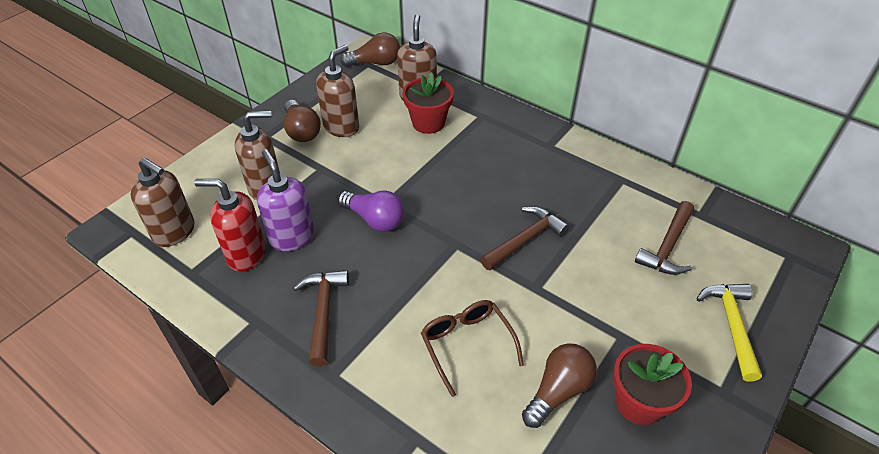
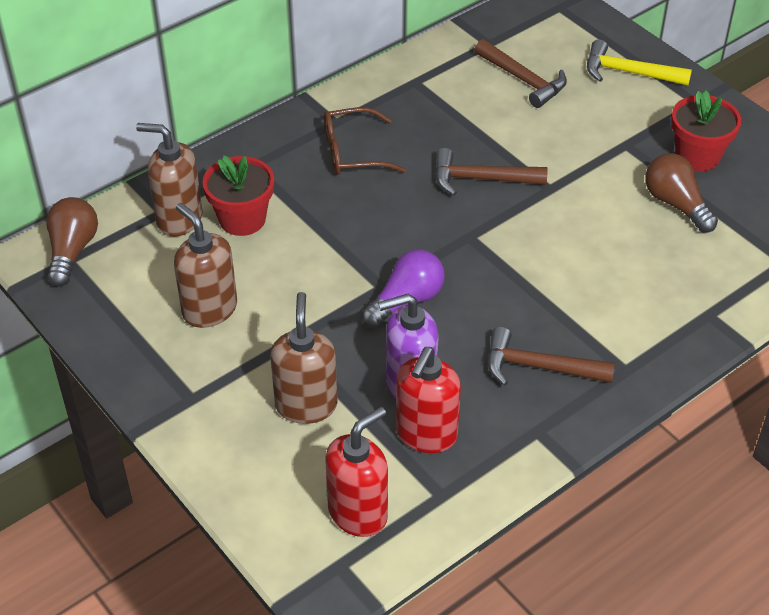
camera: 75 degrees left, 0 degrees up
brown soap dispenser [131,158,194,247] -> red soap dispenser [325,407,388,537]
brown light bulb [284,100,321,142] -> none
brown glasses [421,300,524,397] -> brown glasses moved to [324,107,406,175]
brown hammer [480,206,569,270] -> brown hammer turned 60 degrees counterclockwise [435,148,548,195]

